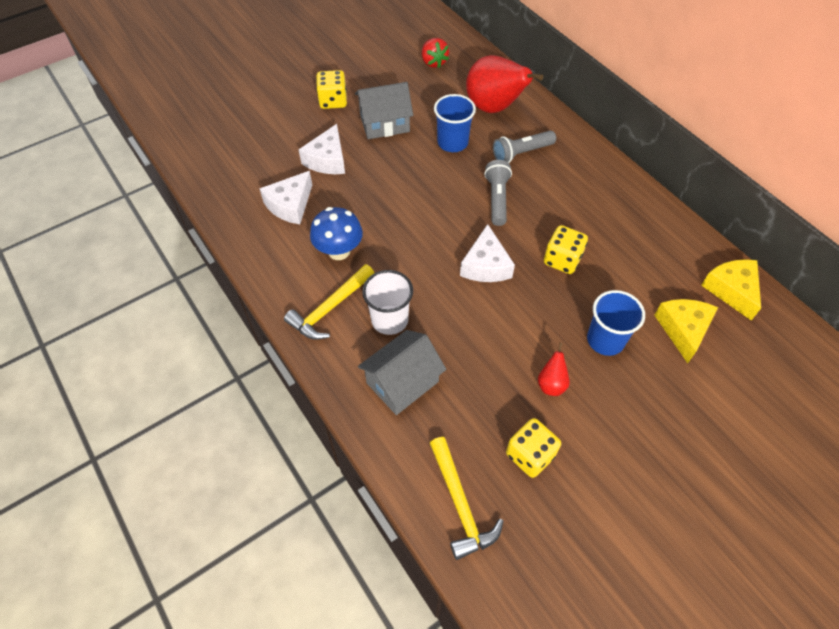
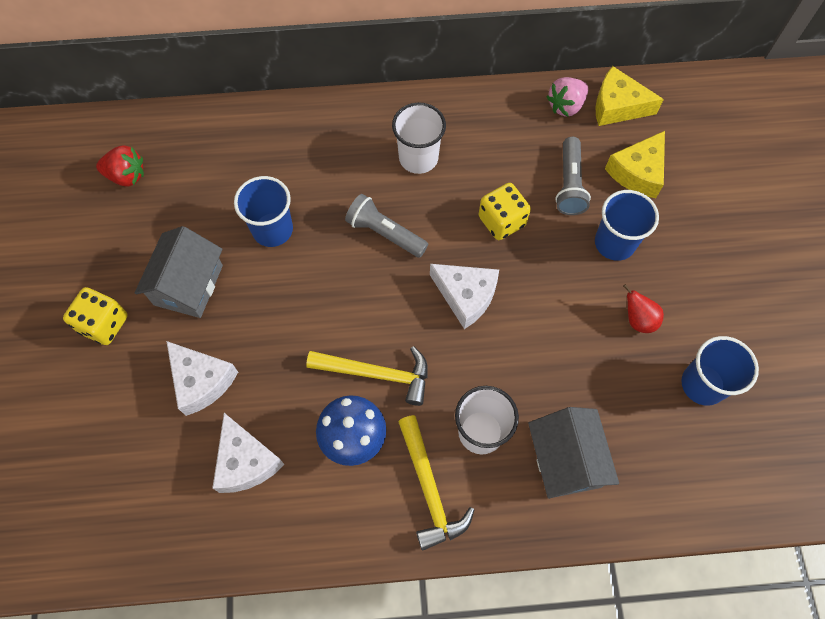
camera: 60 degrees left, 10 degrees up
yellow hammer [430,437,503,560] -> yellow hammer moved to [306,346,428,406]
red pear [466,55,543,113] -> none
grey flashlight [493,131,556,163] -> grey flashlight moved to [555,137,591,215]
yellow dice [506,418,561,478] -> blue cup [681,336,759,406]
yellow cheese [654,299,718,363] -> yellow cheese turned 90 degrees counterclockwise [605,131,665,198]
none -> white cup [392,103,446,174]
none -> pink strawberry [547,77,589,116]

